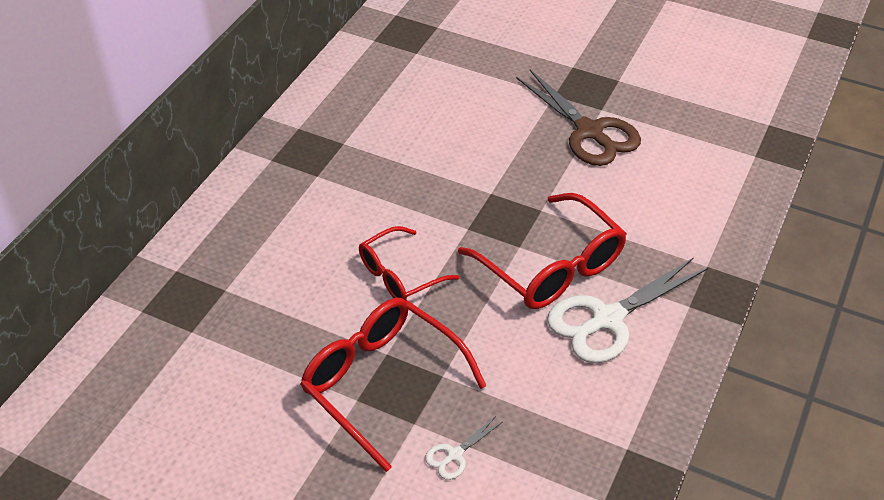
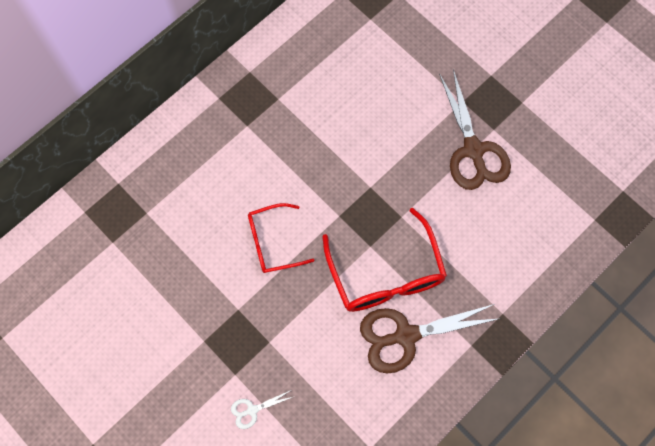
camera: 20 degrees right, 25 degrees up
red glasses [300,298,486,472] -> none
white scissors [547,257,708,363] -> brown scissors [360,304,501,374]

